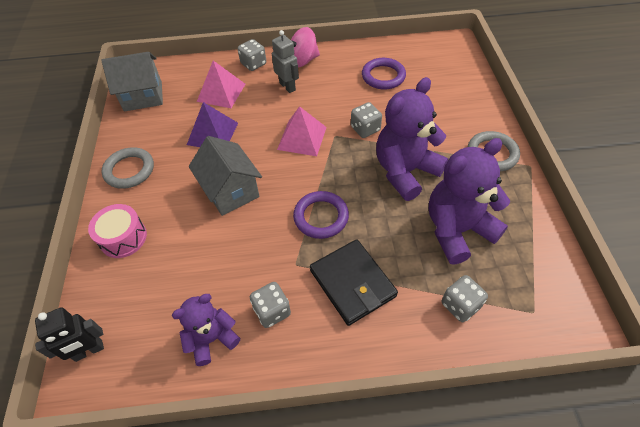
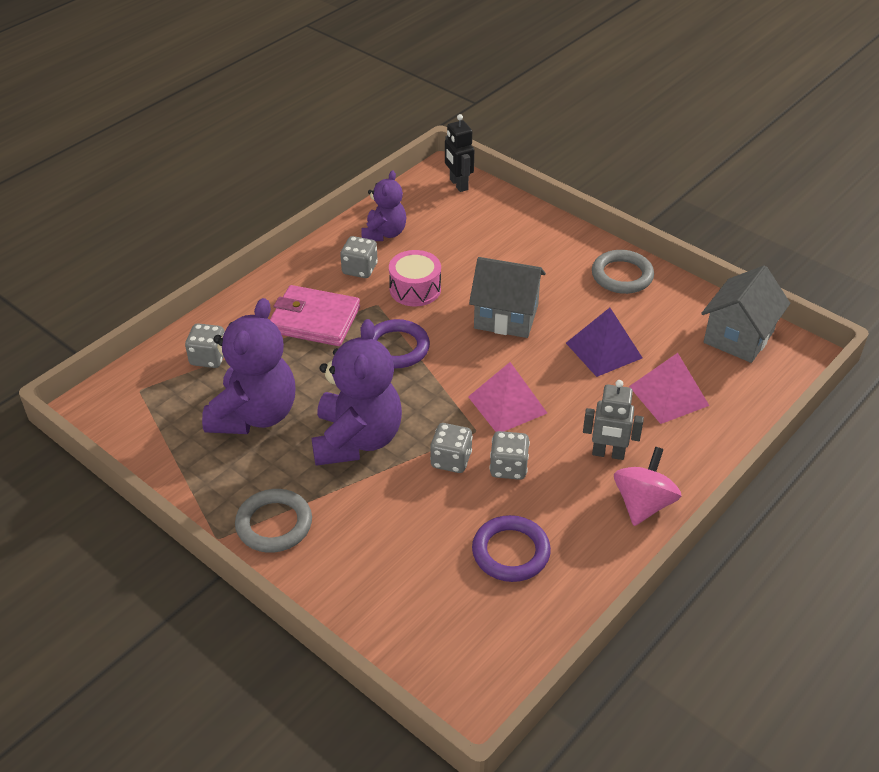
camera: 135 degrees right, 10 degrees down
black robot [35,307,104,362] -> black robot turned 45 degrees counterclockwise [445,114,474,192]
pink drum [88,204,147,258] -> pink drum moved to [389,250,441,306]
grey dice [238,39,266,71] -> grey dice moved to [490,431,530,480]
black wallet [310,239,398,326] -> pink wallet [270,285,360,346]

